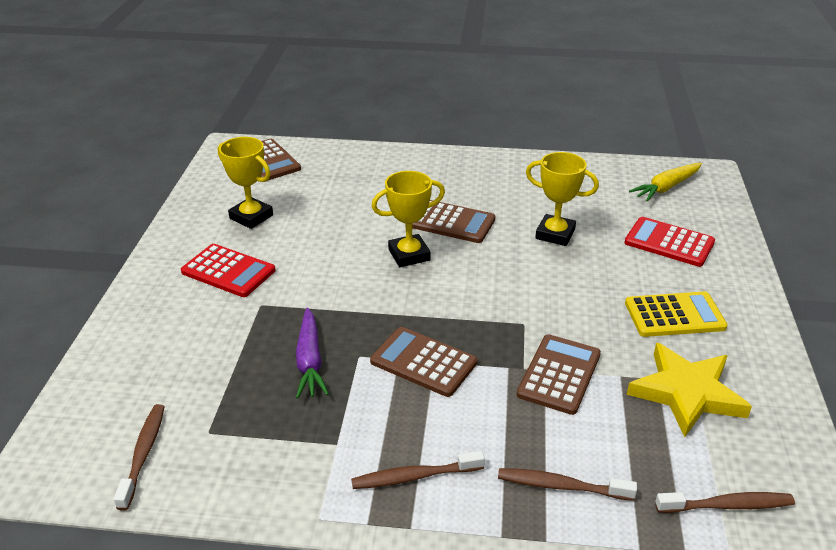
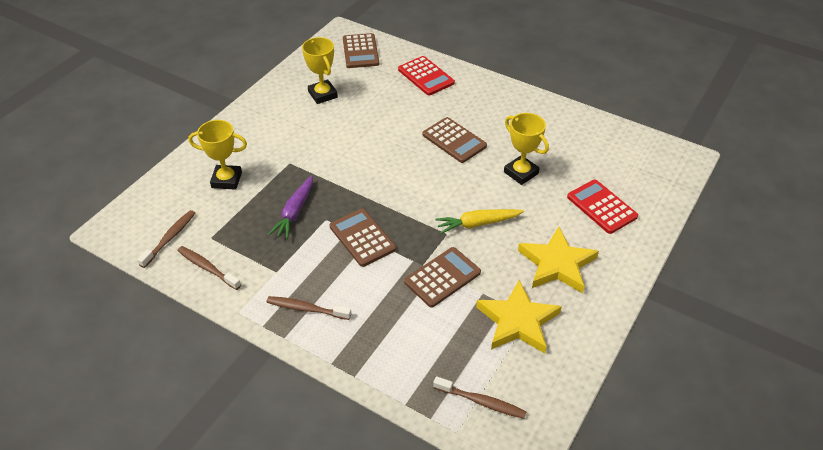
camera: 25 degrees right, 10 degrees up
red calculator [181,244,276,297] -> red calculator moved to [398,56,455,96]
yellow trophy [371,171,445,267] -> yellow trophy moved to [188,120,247,190]
brown toothbrush [498,468,637,501] -> brown toothbrush moved to [178,246,241,290]
yellow calculator [625,291,728,337] -> yellow star [518,227,599,293]
yellow carrot [629,163,702,202] -> yellow carrot moved to [435,209,524,234]

